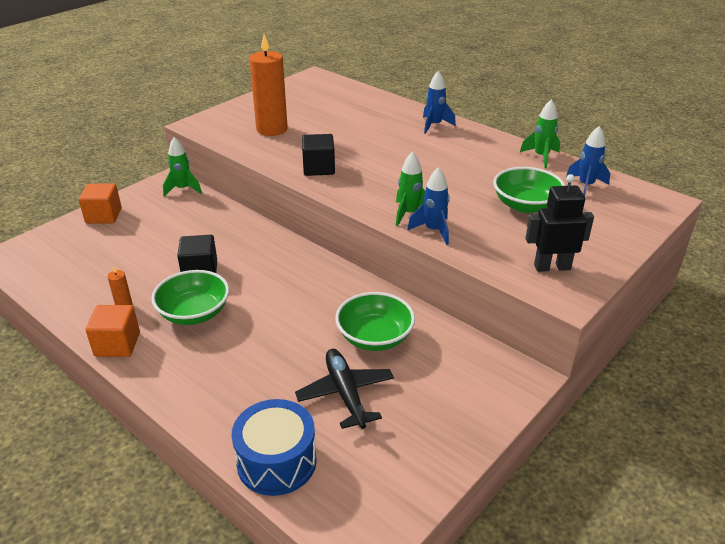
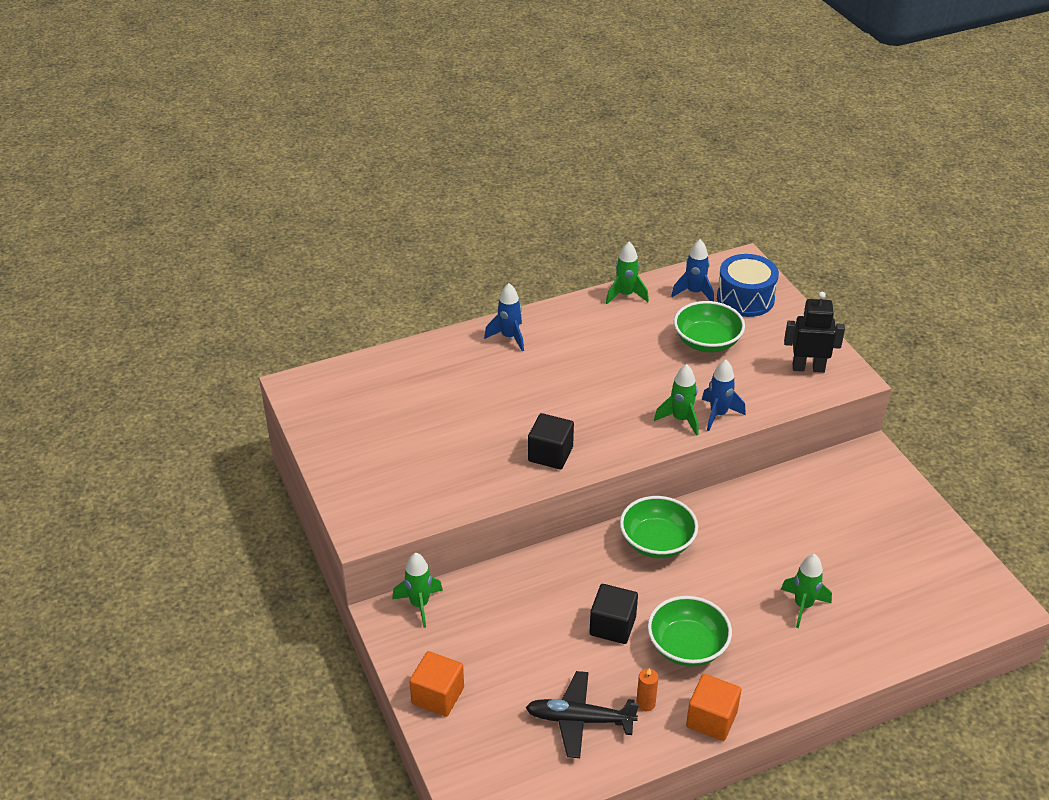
camera: 65 degrees left, 5 degrees up
blue drum [231,399,317,496] -> blue drum moved to [717,254,779,317]
orange candle [249,34,288,136] -> none
black plane [295,349,394,429] -> black plane moved to [526,671,639,758]
green bowl [335,292,415,351] -> green bowl moved to [620,496,698,558]
black robot [526,174,594,272] -> black robot turned 75 degrees clockwise [784,292,845,373]
none -> green rocket [781,554,832,628]

